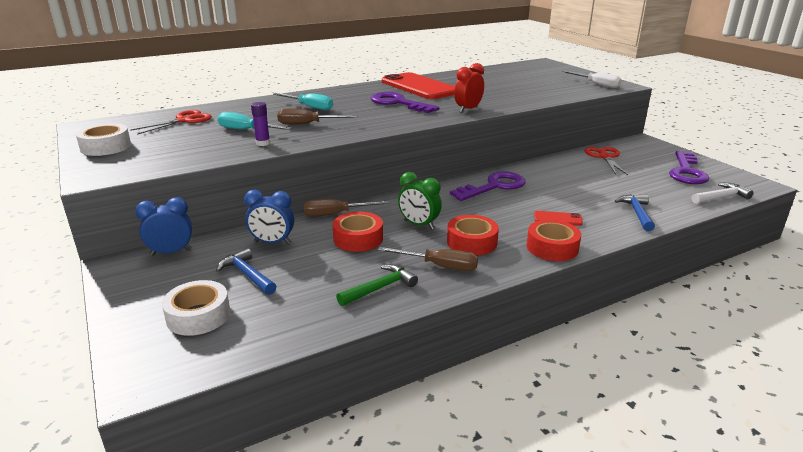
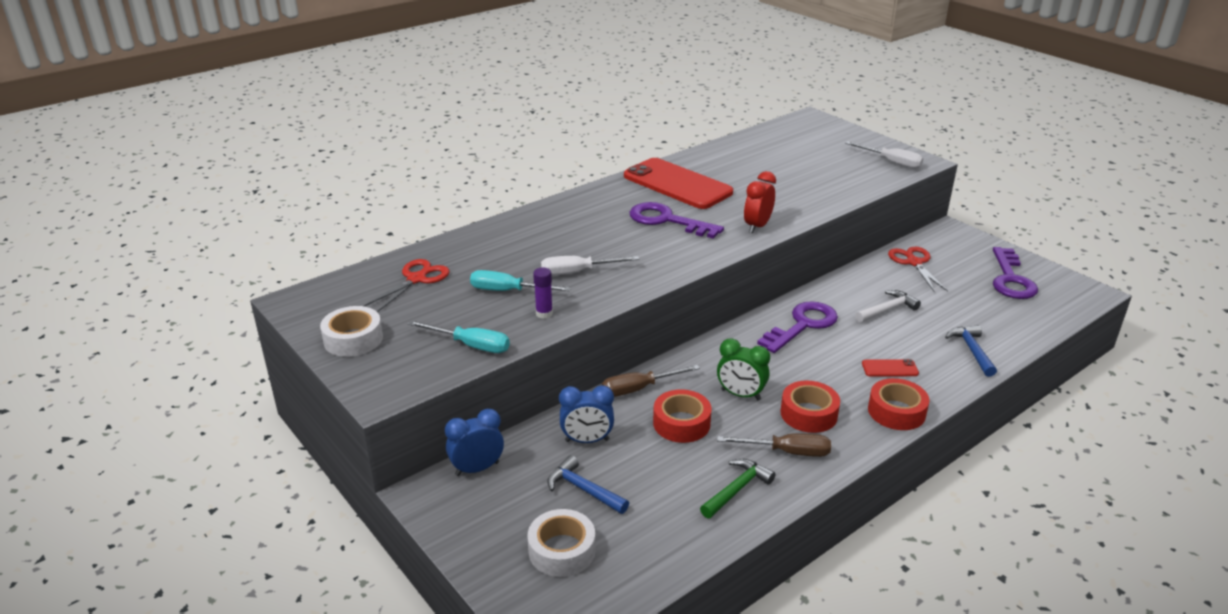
camera: 10 degrees left, 5 degrees up
turquoise screwdriver [273,93,333,110] -> turquoise screwdriver moved to [408,320,510,353]
brown screwdriver [277,109,358,125] -> white screwdriver [541,256,639,275]
white hammer [692,183,754,204] -> white hammer moved to [855,290,921,323]

